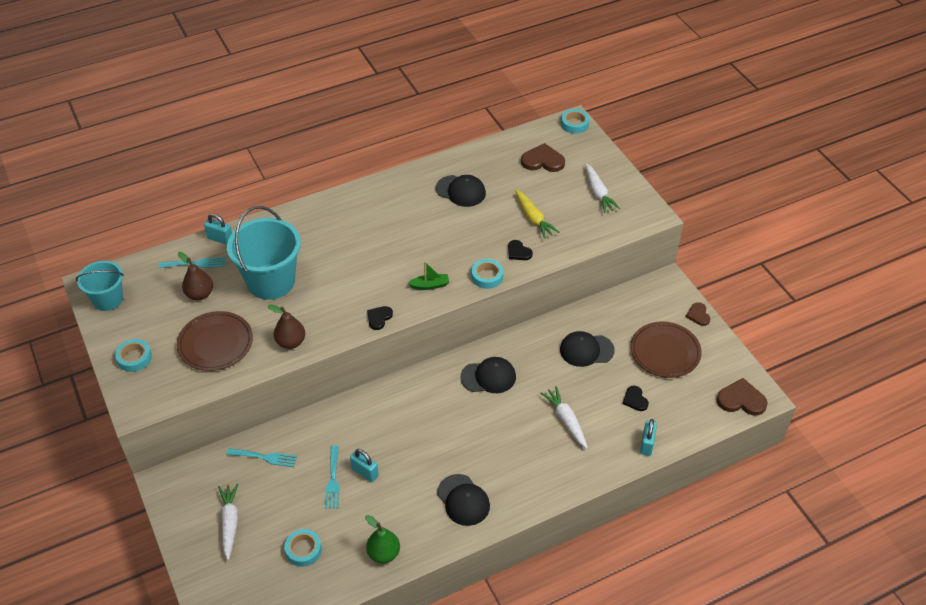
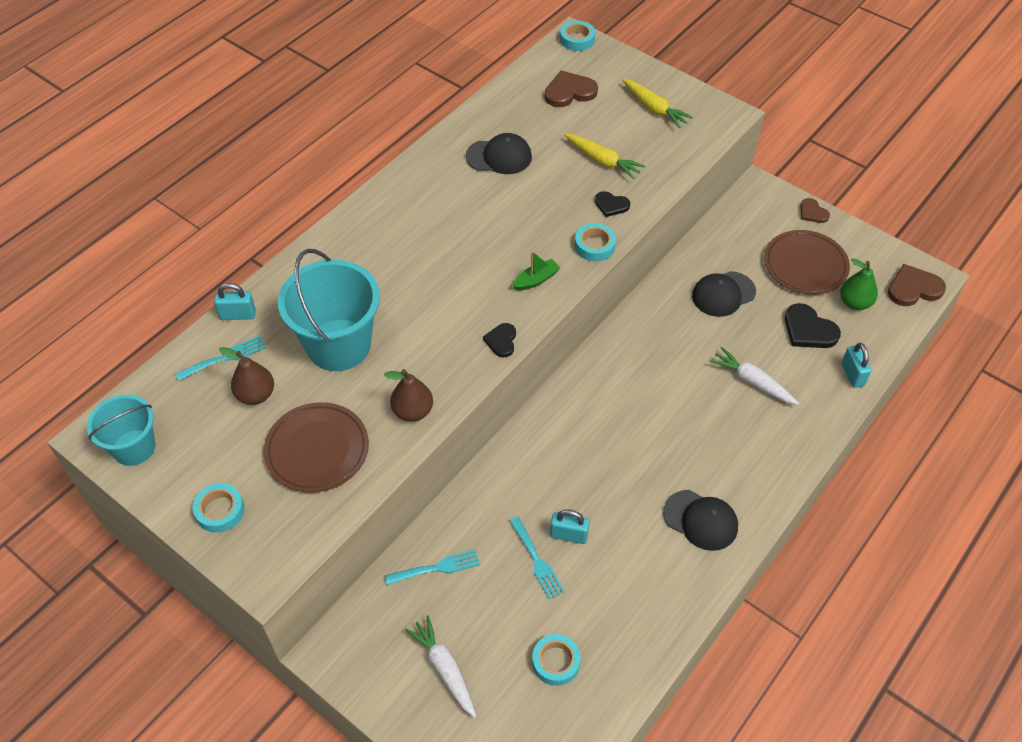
camera: 25 degrees left, 5 degrees up
green pear [365,515,400,563] -> green pear moved to [840,258,878,310]
black cap [461,357,516,393] -> none
white carrot [585,163,620,213] -> yellow carrot [622,79,693,128]
black heart [622,386,649,411] -> black heart [785,303,841,348], size x1.65

